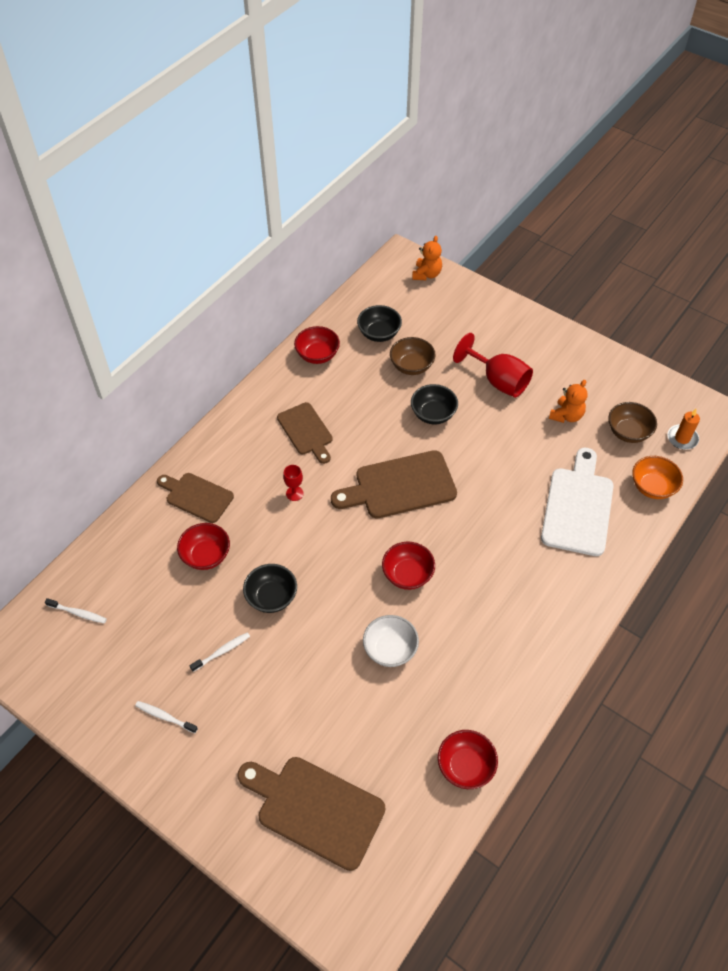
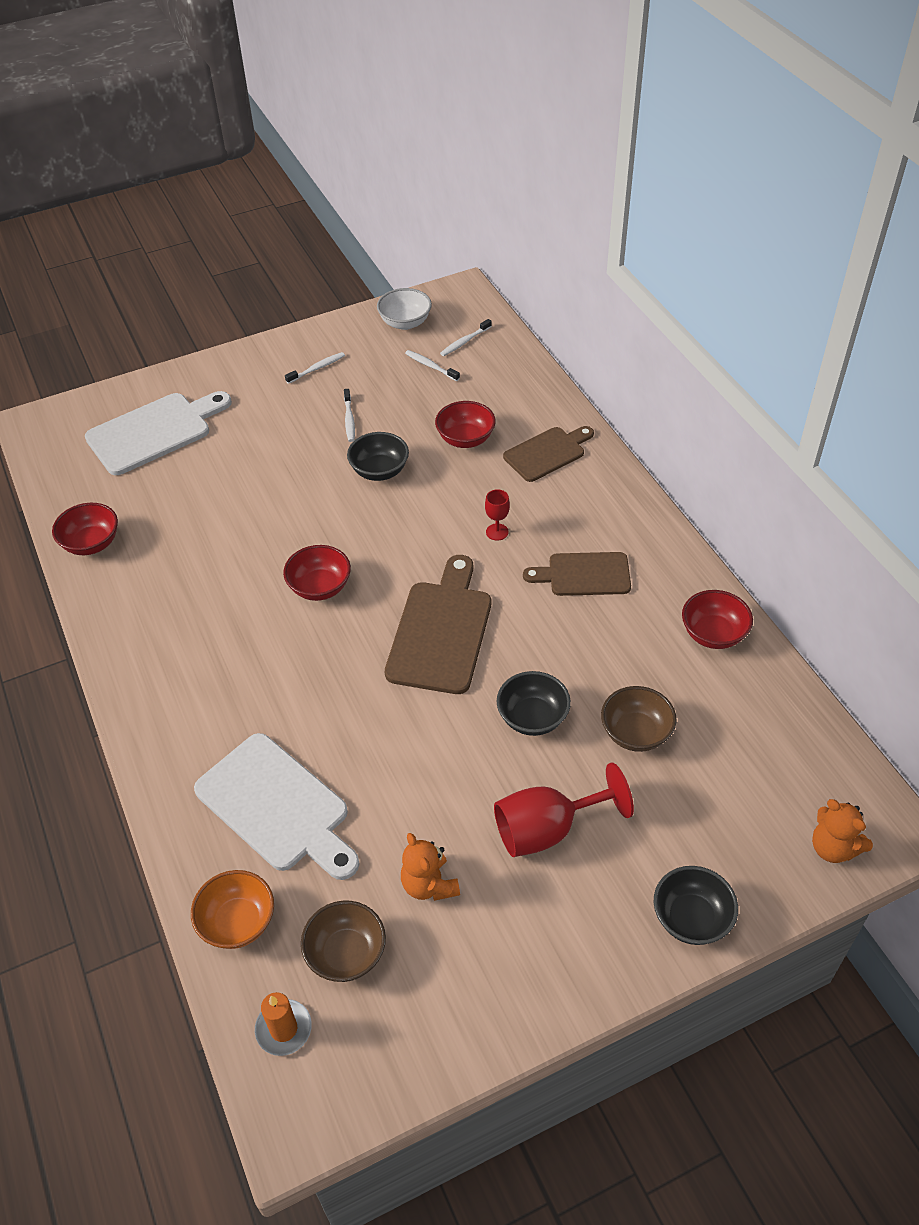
camera: 120 degrees right, 5 degrees down
brown cutting board [237,757,386,871] -> white cutting board [85,391,232,475]
black bowl [357,305,402,342] -> black bowl moved to [654,866,738,945]
white bowl [363,615,419,667] -> white bowl moved to [377,288,432,330]
none -> white toothbrush [405,350,460,381]

